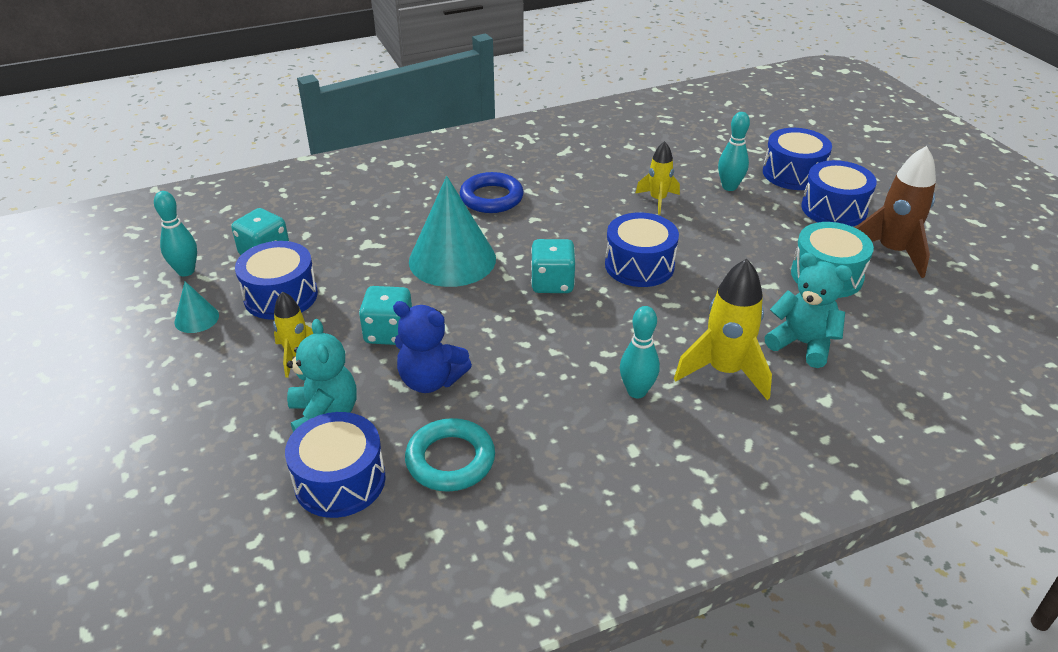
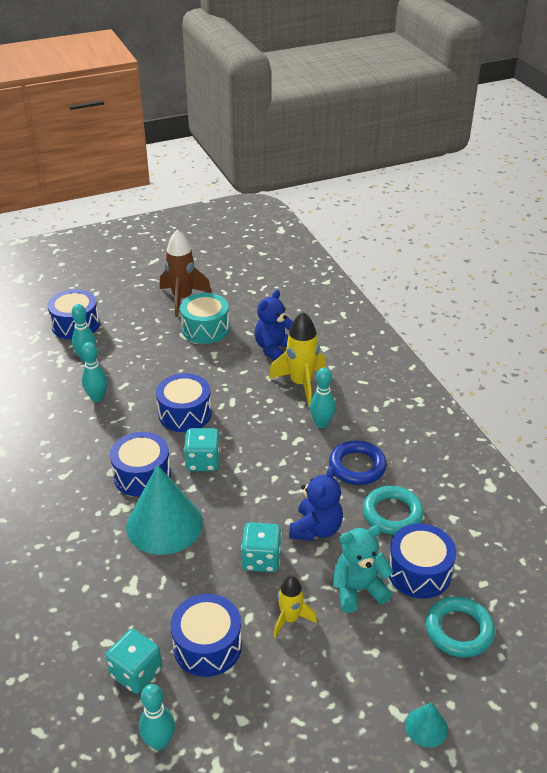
camera: 90 degrees left, 0 degrees up
turquoise cone [175,281,219,333] -> turquoise cone moved to [405,702,448,748]
blue ring [460,172,524,213] -> blue ring moved to [329,440,387,485]
yellow rocket [636,141,680,215] -> turquoise bowling pin [82,342,107,402]
turquoise teddy bear [765,253,852,368] -> blue teddy bear [254,290,293,361]
blue drum [801,160,877,227] -> blue drum moved to [110,432,171,497]
none -> turquoise ring [426,596,495,658]

